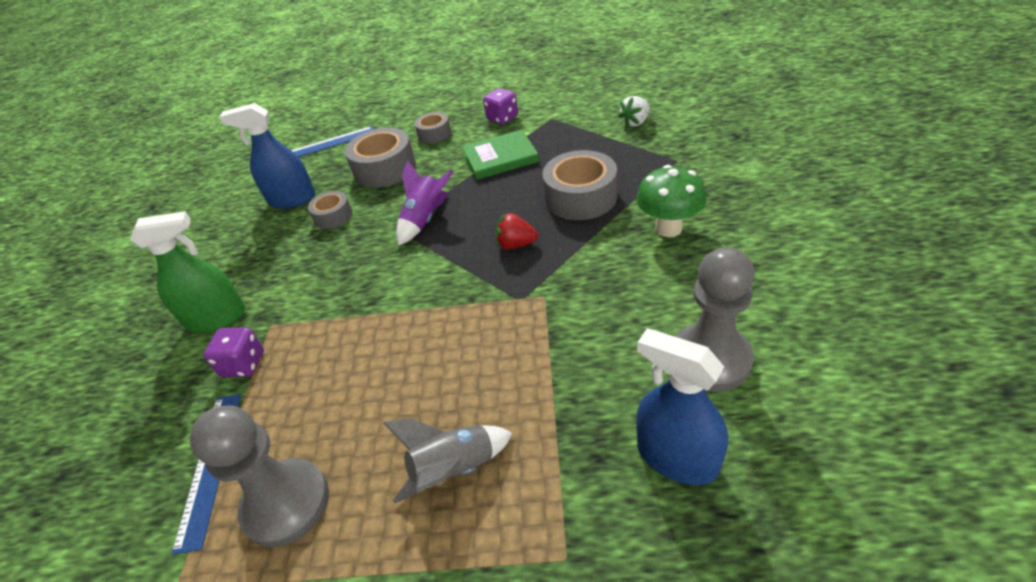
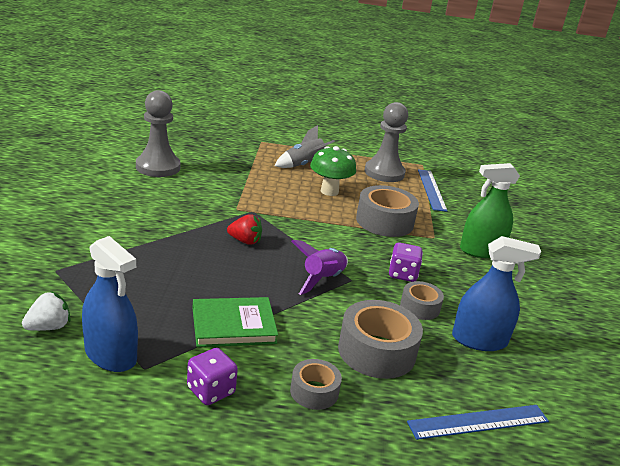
camera: 175 degrees right, 15 degrees down
purple dice [203,328,264,377] -> purple dice moved to [389,243,423,282]
grey tape [542,150,617,220] -> grey tape moved to [356,185,419,237]
green mushroom [636,165,707,237] -> green mushroom moved to [310,146,356,196]
blue spray bottle [636,328,728,485] -> blue spray bottle moved to [82,236,138,372]

